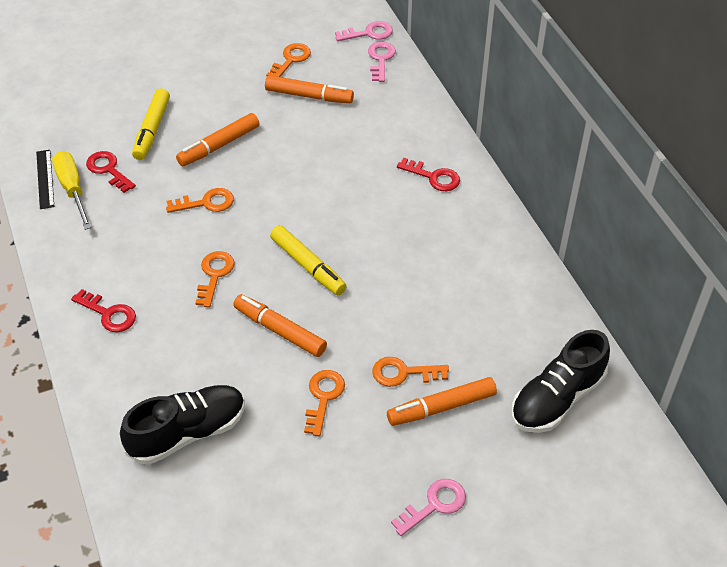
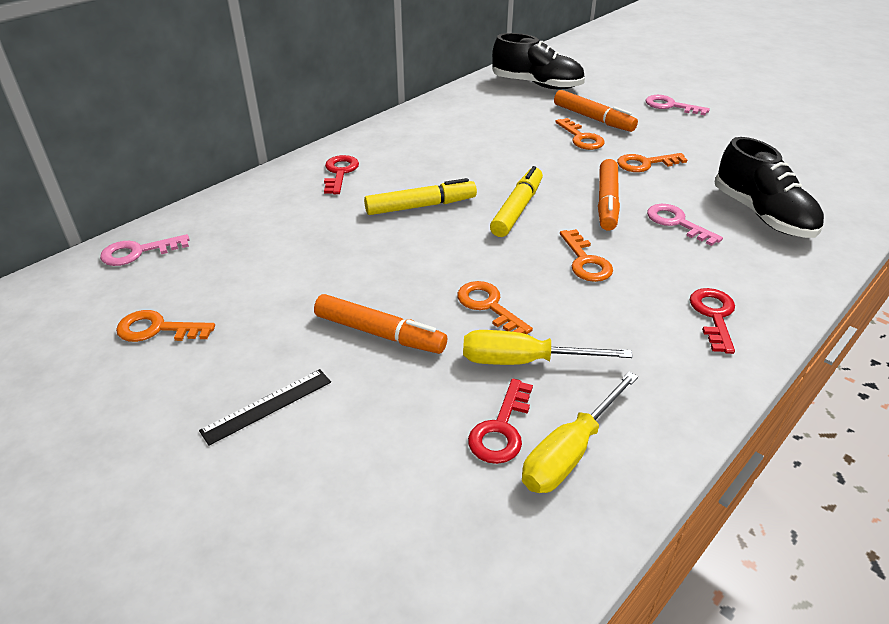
camera: 115 degrees left, 10 degrees down
black ruler [36,150,54,209] -> black ruler moved to [199,369,331,446]
black shoe [120,385,245,464] -> black shoe turned 150 degrees counterclockwise [714,137,824,238]
yellow marker [132,89,170,160] -> yellow marker moved to [364,178,477,215]
orange key [195,251,235,308] -> orange key turned 90 degrees counterclockwise [560,229,613,282]
orange marker [265,75,354,103] -> none
pink key [335,21,393,41] -> pink key moved to [647,204,723,246]
none -> yellow screwdriver [463,330,633,365]

